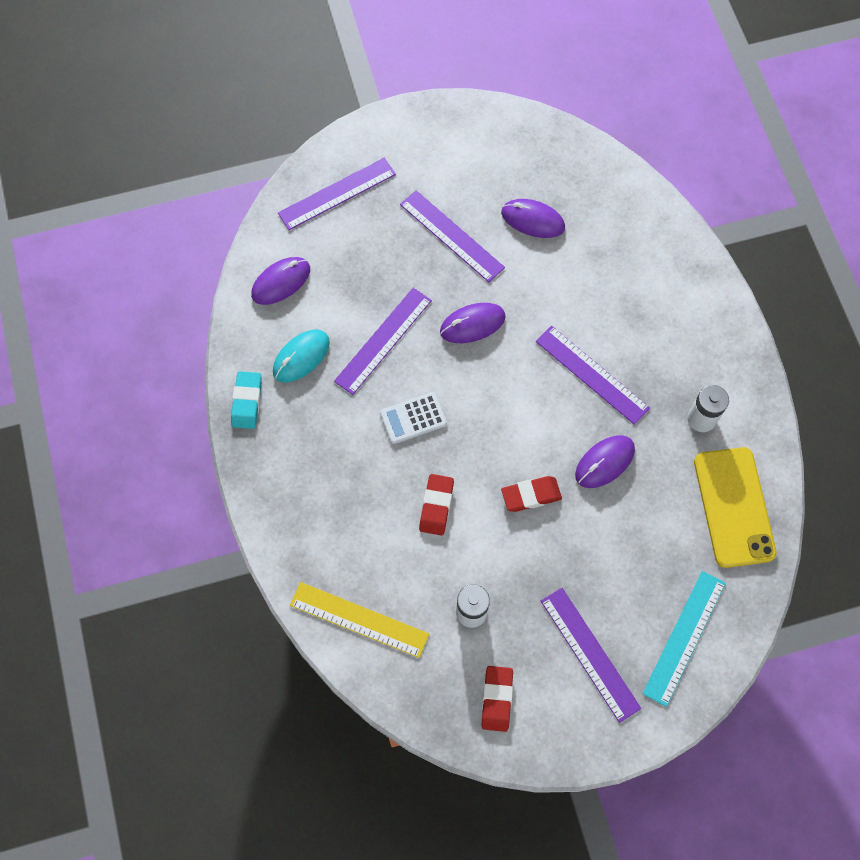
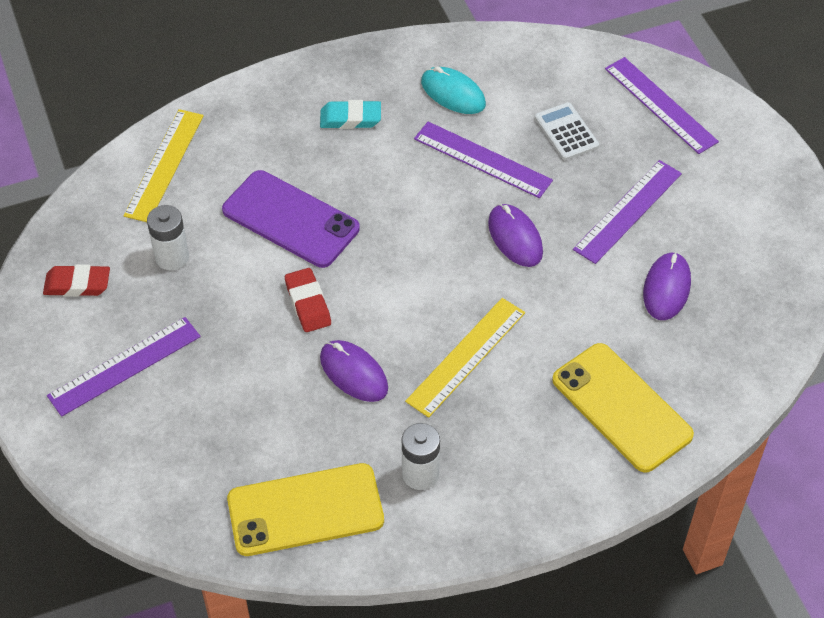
camera: 85 degrees right, 15 degrees down
turquoise eraser [231,371,262,429] -> turquoise eraser moved to [320,100,381,129]
purple mouse [251,257,310,305] -> none
white calculator [380,392,447,444] -> white calculator moved to [535,102,599,160]
red eraser [419,474,454,536] -> purple phone [222,170,360,268]
purple ruler [536,326,650,425] -> yellow ruler [405,298,525,418]
turquoise ruler [642,571,726,707] -> none
none -> yellow phone [552,343,694,473]

